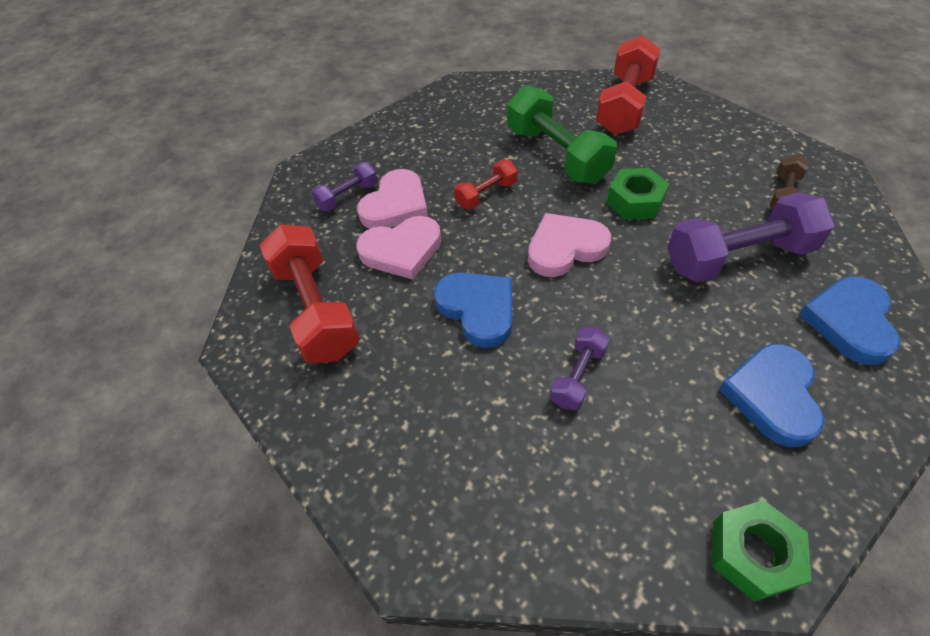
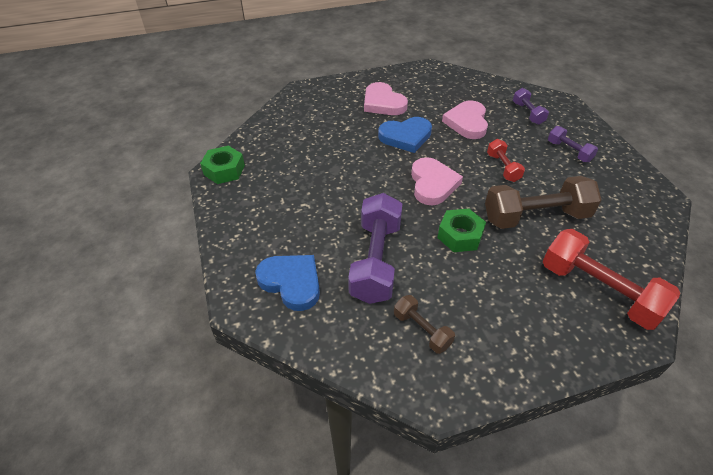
camera: 110 degrees right, 5 degrees down
red dumbbell [259,224,360,363] -> none
pink heart [357,169,428,229] -> pink heart moved to [364,82,408,115]
green dumbbell [507,85,617,183] -> brown dumbbell [485,176,601,229]
purple dumbbell [550,327,610,410] -> purple dumbbell moved to [548,126,598,162]
blue heart [719,344,824,447] -> none

